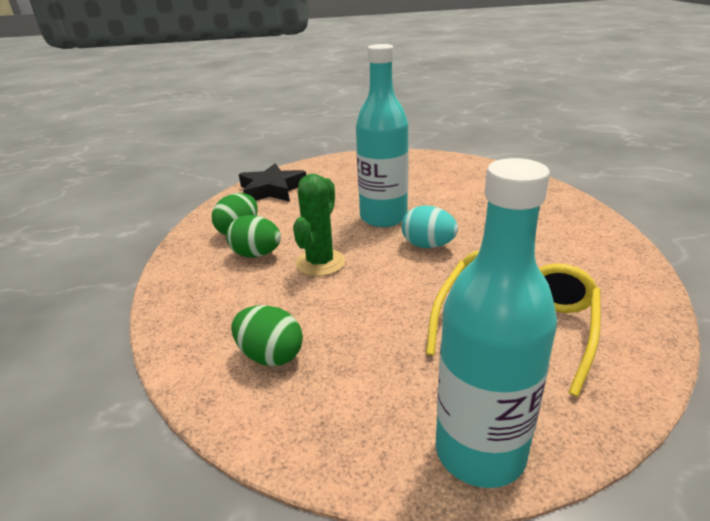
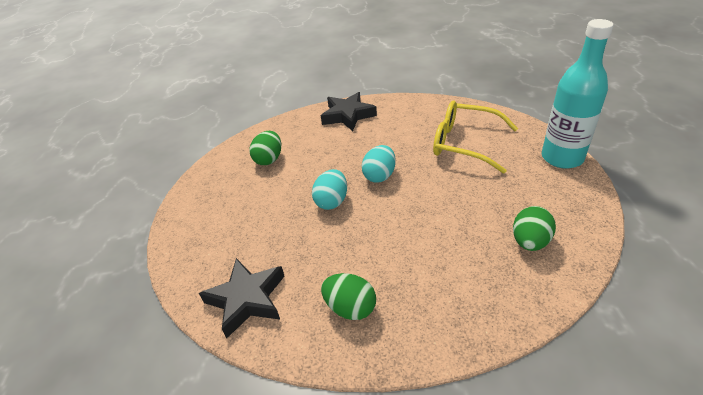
camera: 90 degrees left, 10 degrees up
green egg [226,215,281,258] -> green egg moved to [249,131,281,165]
green cactus [293,174,345,276] -> none
turquoise bottle [356,44,409,227] -> turquoise egg [312,169,347,210]
none -> black star [321,92,377,131]

